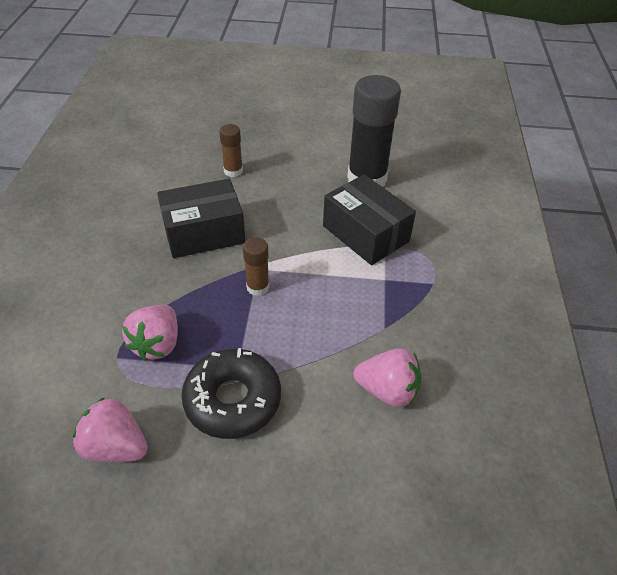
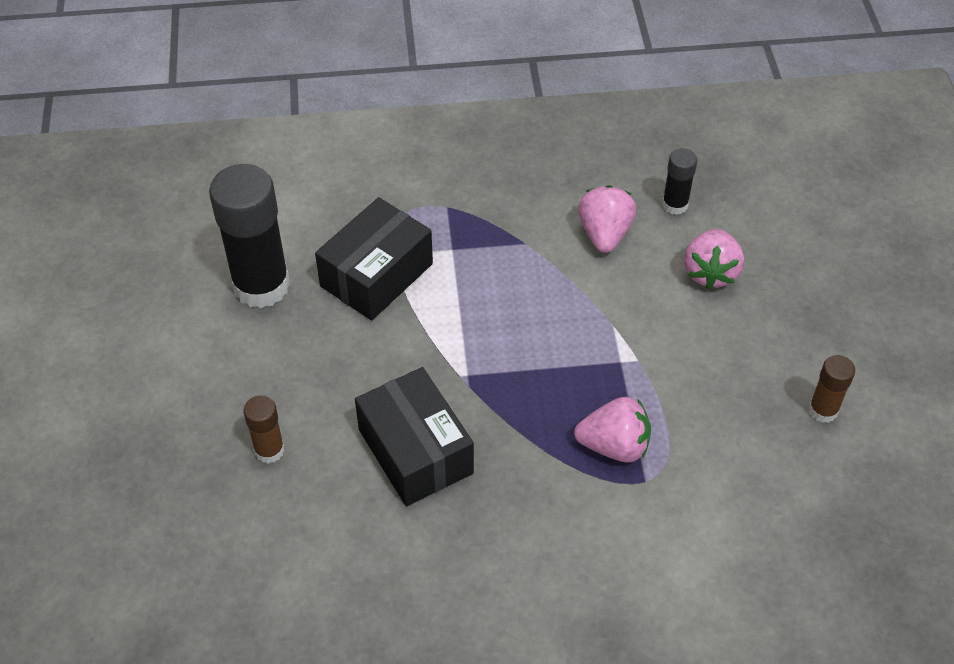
camera: 100 degrees left, 5 degrees up
pink strawberry [73,397,148,462] -> pink strawberry moved to [684,229,744,290]
black donut [181,348,281,439] -> none
brown glue stick [243,237,269,296] -> brown glue stick moved to [808,355,855,423]
none -> black glue stick [662,148,697,215]

